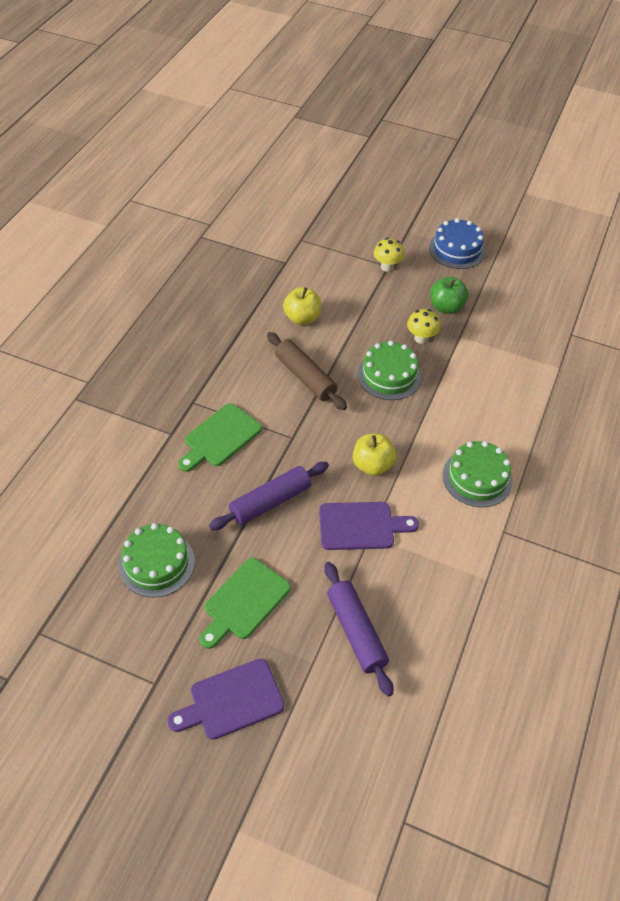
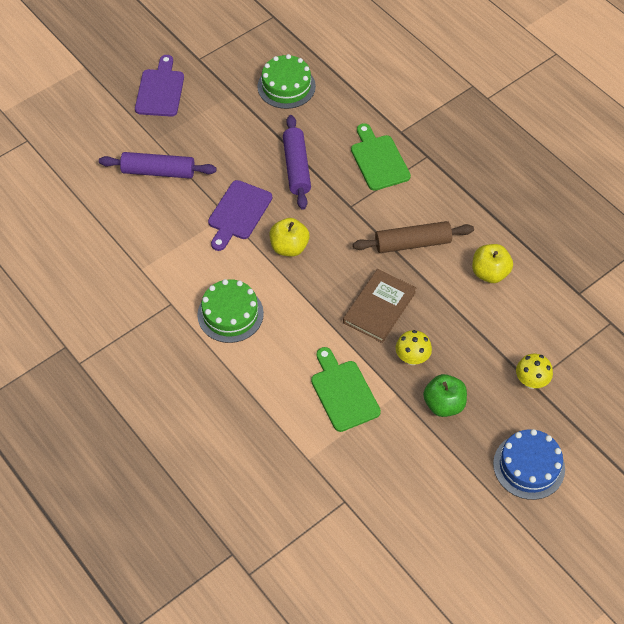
camera: 120 degrees right, 5 degrees up
green cutting board [200,558,291,649] -> green cutting board moved to [311,347,381,432]
green cake [357,341,421,400] -> brown book [343,269,416,343]

